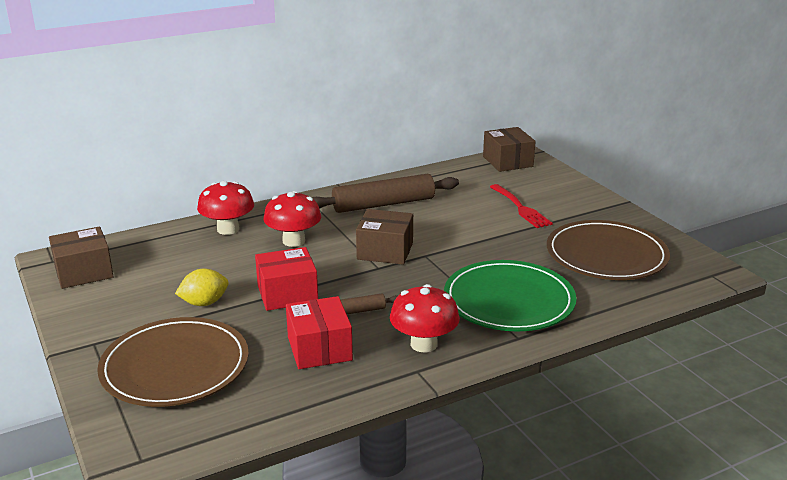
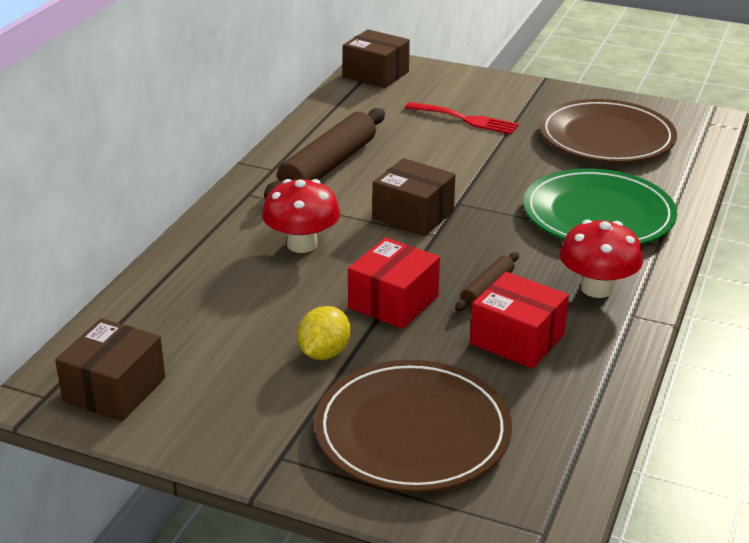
camera: 40 degrees left, 5 degrees up
red mushroom [197,181,254,235] -> none
brown box [356,209,413,265] -> brown box turned 60 degrees clockwise [373,158,456,236]

